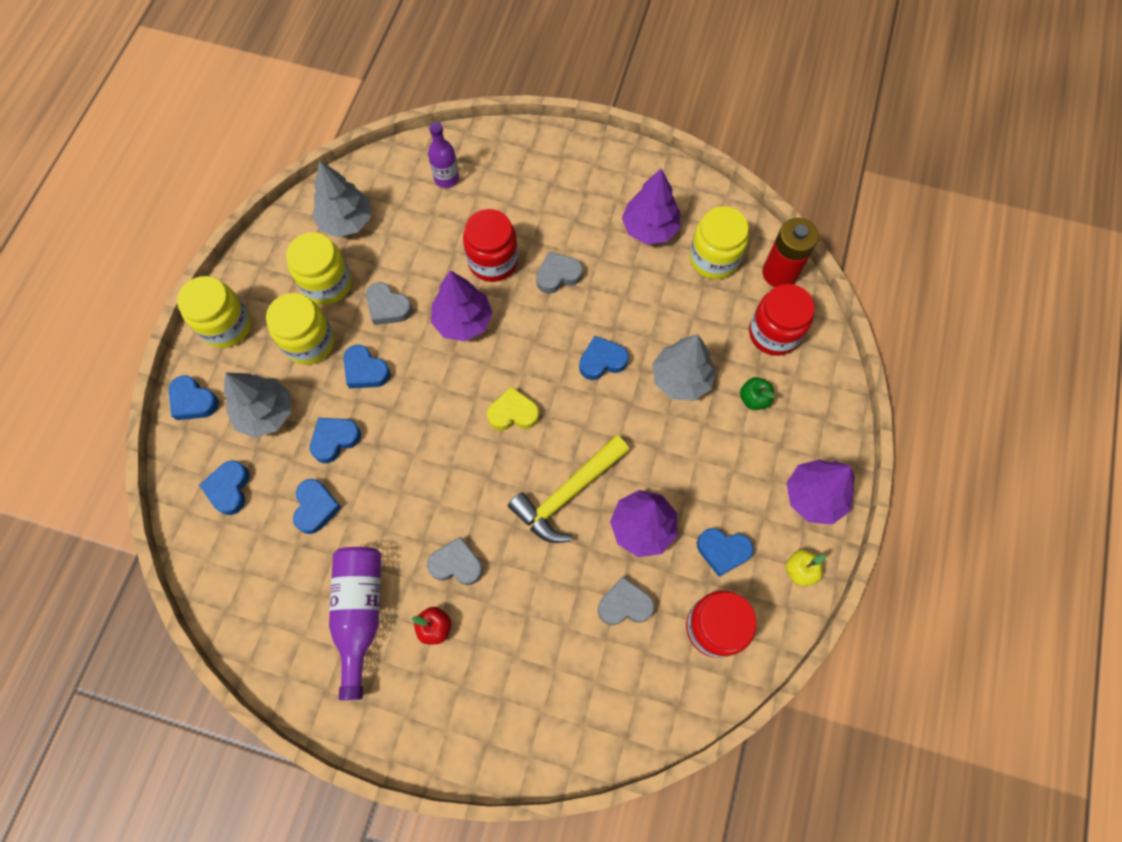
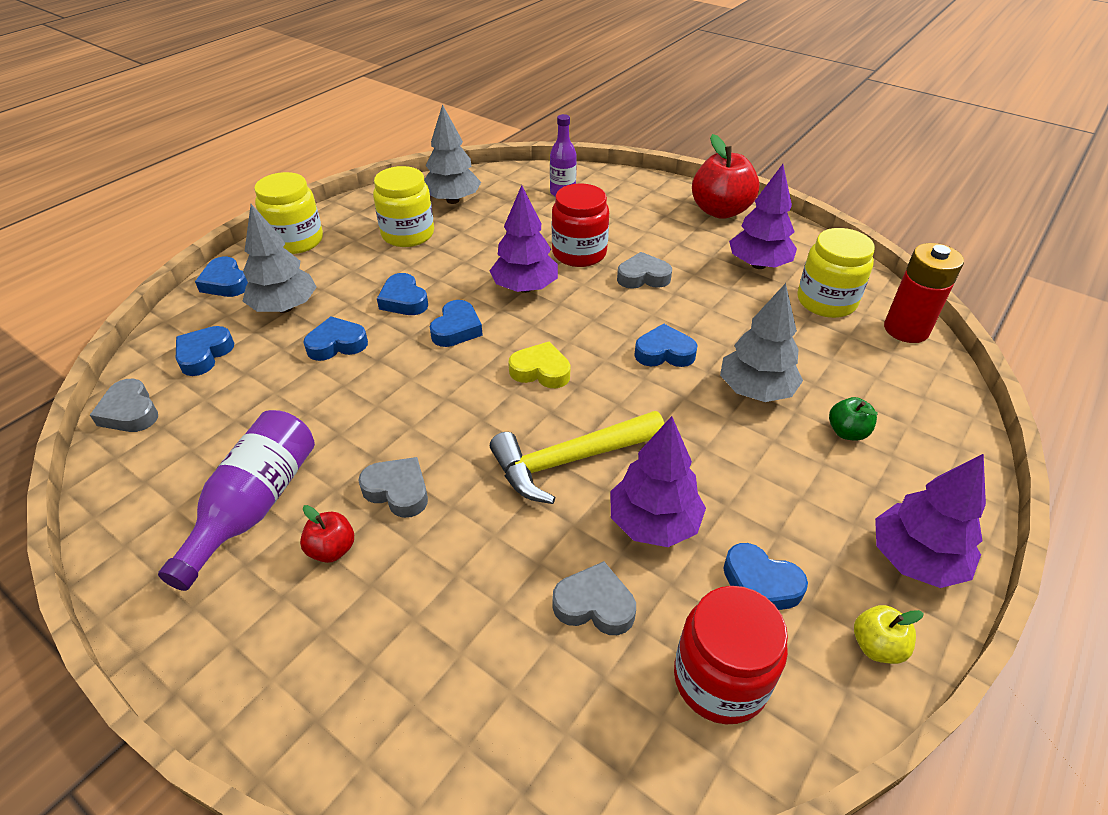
camera: 20 degrees right, 25 degrees down
yellow jar [266,293,334,365] -> none
blue heart [293,479,342,534] -> blue heart moved to [430,300,483,347]
grey heart [366,282,412,325] -> grey heart moved to [90,379,158,432]
red jar [749,284,814,356] -> none
none -> red apple [692,134,760,219]

